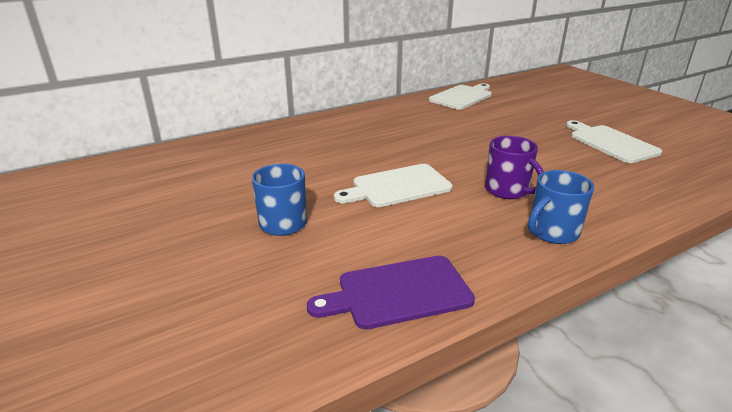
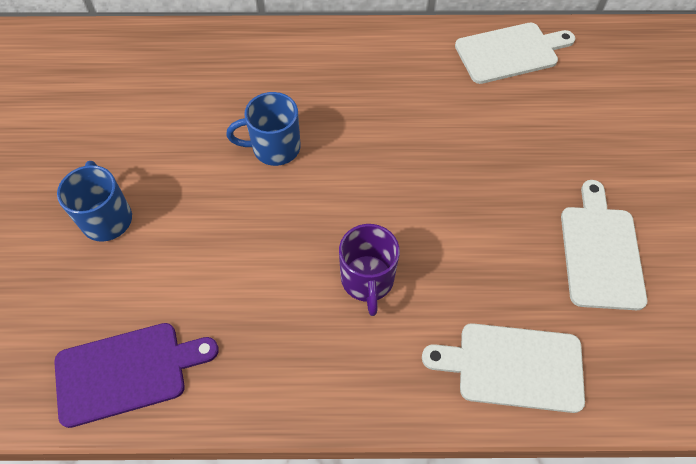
camera: 30 degrees right, 30 degrees up
purple cutting board [307,256,475,329] -> purple cutting board turned 150 degrees clockwise [54,323,219,428]
white cutting board [334,164,452,207] -> white cutting board moved to [422,323,585,413]
blue mug [528,170,594,244] -> blue mug moved to [226,92,300,166]

